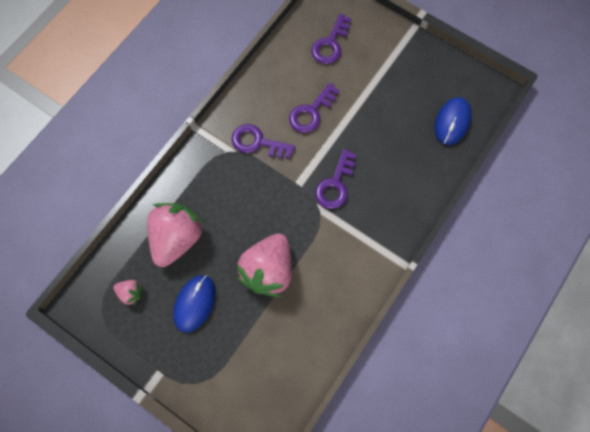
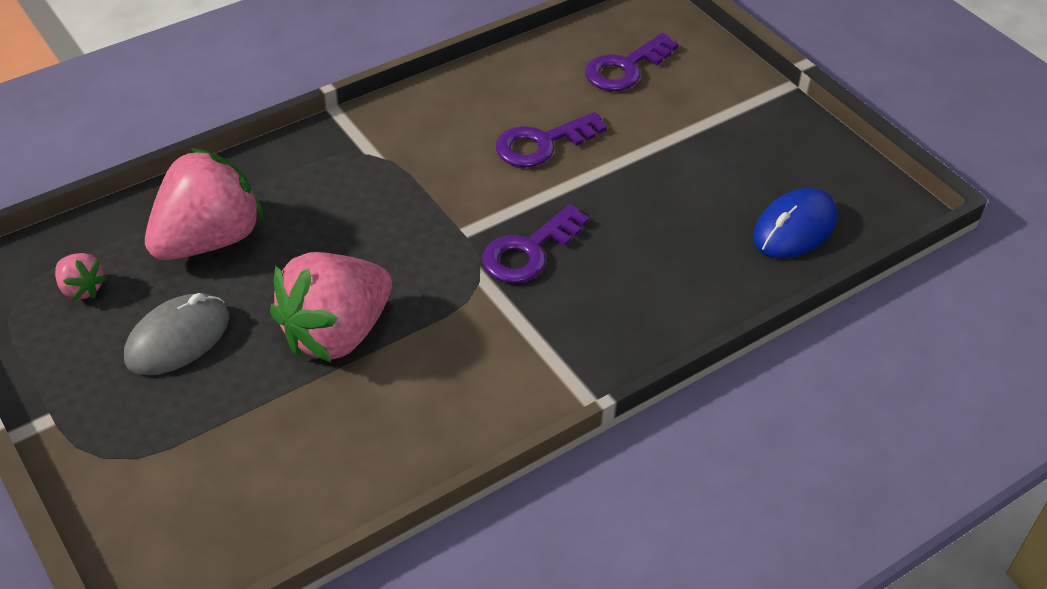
camera: 20 degrees right, 25 degrees down
blue mouse [173,275,215,333] -> grey mouse [124,293,229,375]
purple key [232,124,295,159] -> none

